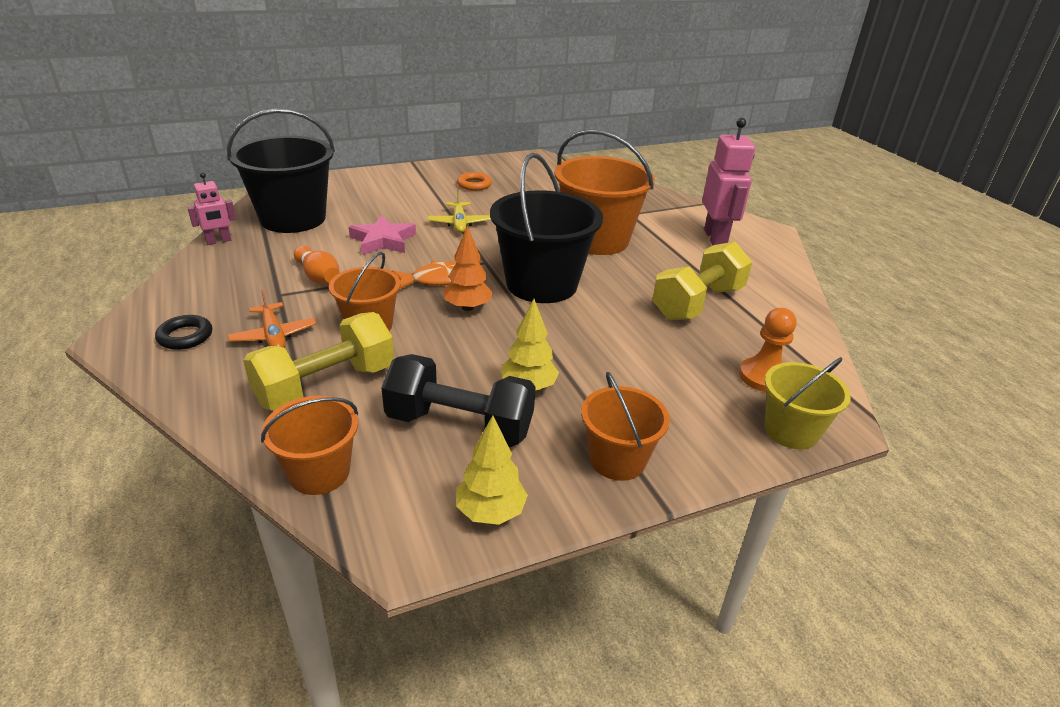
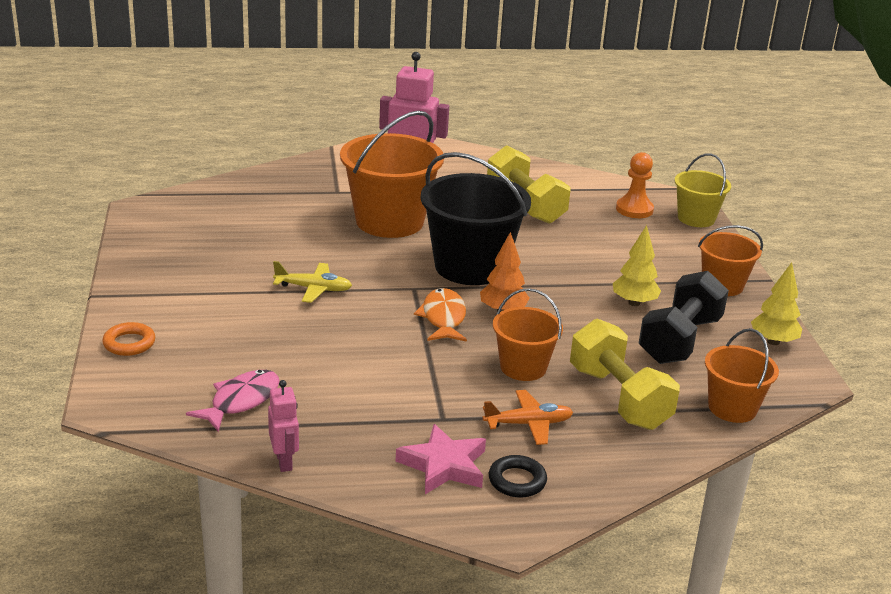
camera: 75 degrees left, 5 degrees down
black bucket [227,109,335,233] -> pink fish [186,370,280,432]
orange bowling pin [294,245,340,284] -> none
pink star [349,215,416,255] -> pink star moved to [396,424,486,494]
orange ring [457,172,492,191] -> orange ring moved to [102,322,156,356]

